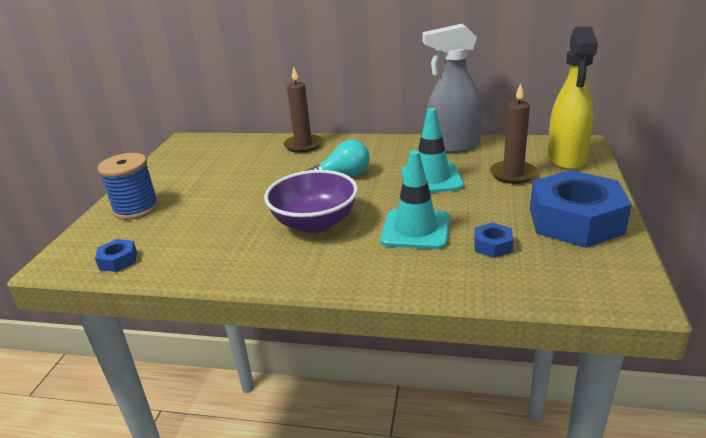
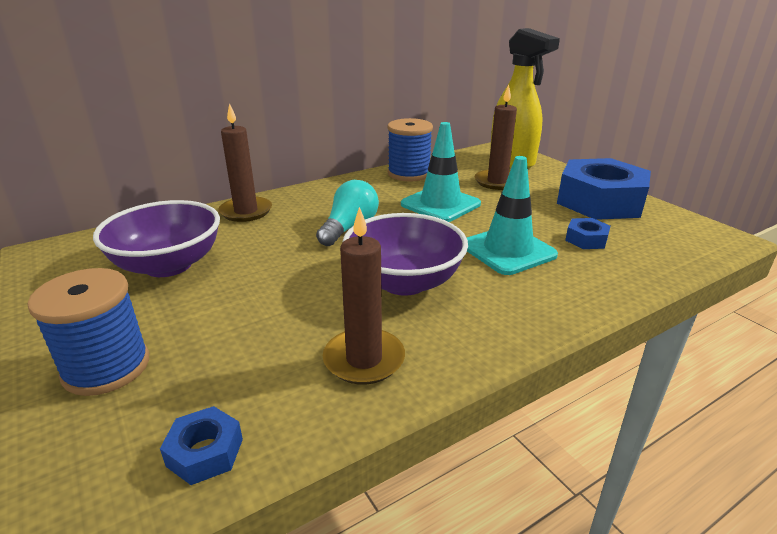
camera: 45 degrees left, 0 degrees up
grey spray bottle [422,24,483,153] -> blue spool [387,118,433,182]
none -> purple bowl [93,200,220,277]
none -> brown candle [323,207,405,385]

